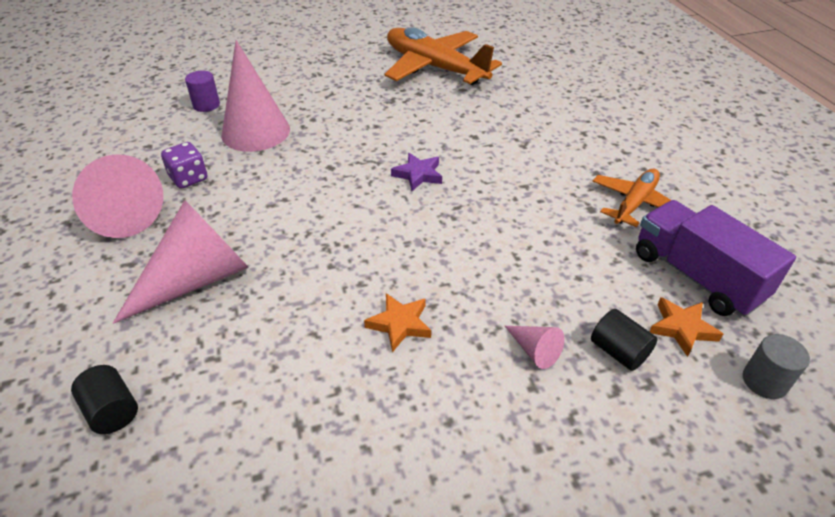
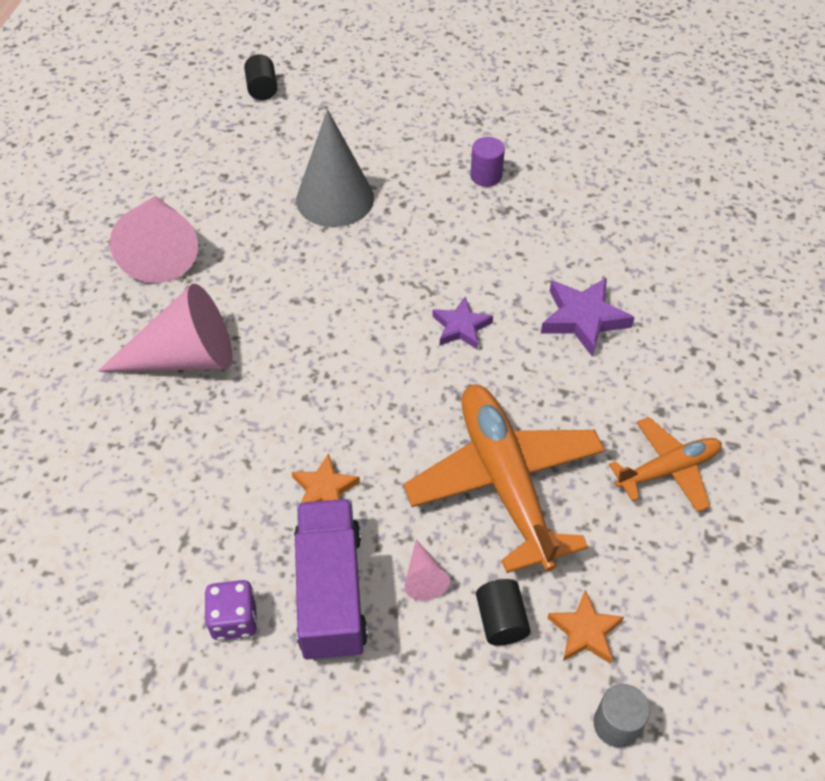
camera: 30 degrees right, 10 degrees up
black cylinder [71,365,138,434] -> black cylinder moved to [244,54,277,100]
purple dice [161,142,207,189] -> purple dice moved to [205,580,258,640]
purple cylinder [185,70,220,112] -> purple cylinder moved to [470,137,505,187]
pink cone [221,40,290,152] -> grey cone [296,109,374,227]
orange plane [384,27,502,85] -> orange plane moved to [404,385,605,573]
purple truck [636,200,796,317] -> purple truck moved to [294,499,368,661]
none -> purple star [541,277,635,357]

